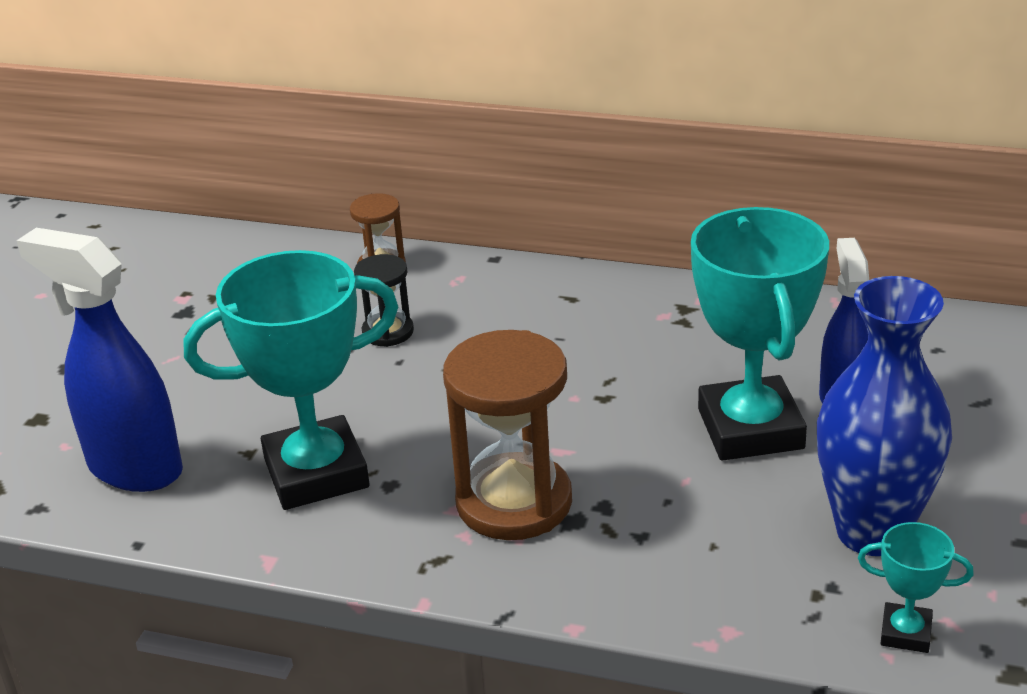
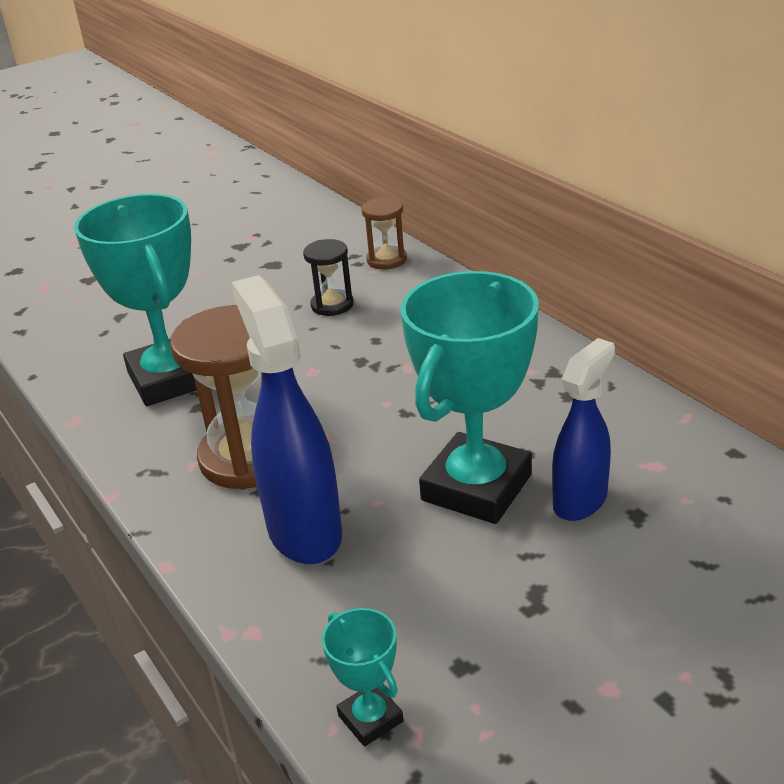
camera: 40 degrees right, 0 degrees up
blue spray bottle [16,228,183,492] -> blue spray bottle moved to [232,275,342,564]
turquoise trophy [184,250,398,510] -> turquoise trophy turned 45 degrees clockwise [74,194,197,406]
blue vase [817,276,952,556] -> none

